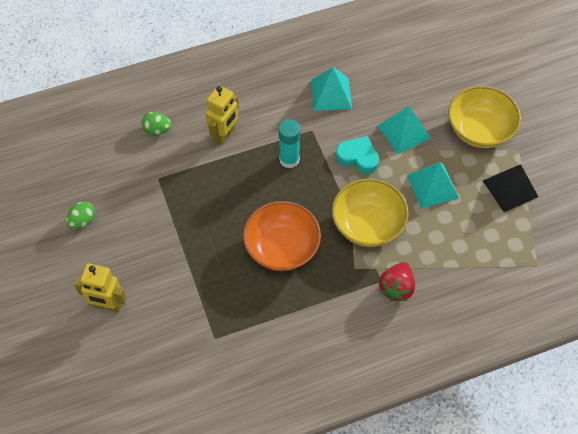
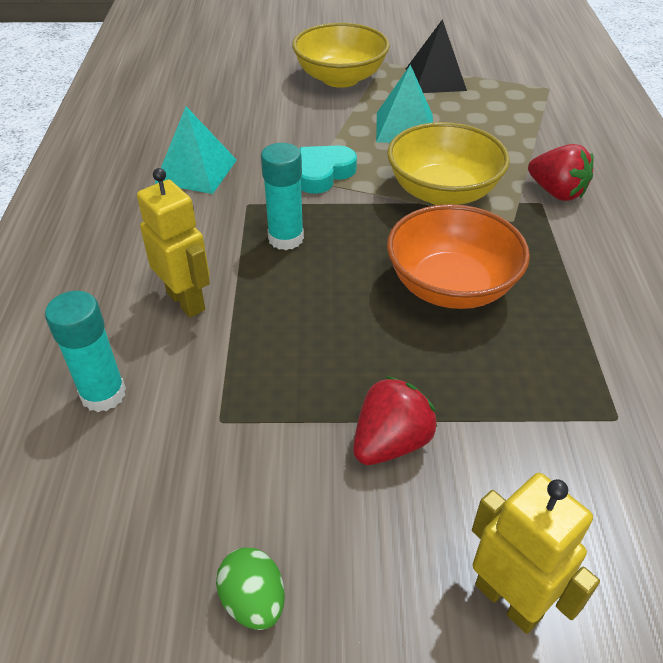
camera: 70 degrees left, 15 degrees down
yellow robot [74,263,127,313] -> yellow robot turned 75 degrees counterclockwise [472,473,600,634]
green egg [142,112,171,135] -> turquoise glue stick [45,291,126,412]
turquoise pyramid [377,106,431,154] -> none
none -> red strawberry [353,376,437,465]

